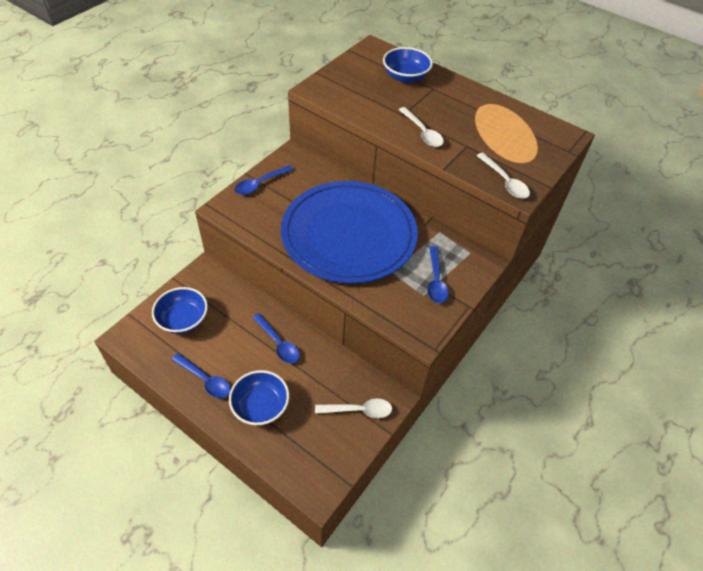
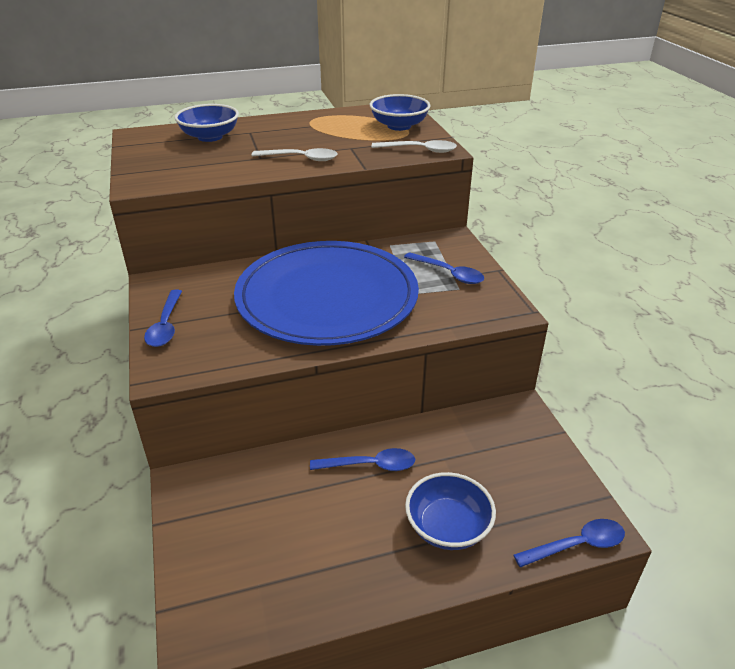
camera: 50 degrees left, 15 degrees down
blue bowl [152,287,208,334] -> blue bowl moved to [369,94,430,131]
blue spoon [171,353,231,398] -> blue spoon moved to [514,519,625,567]
white spoon [315,398,392,418] -> none

